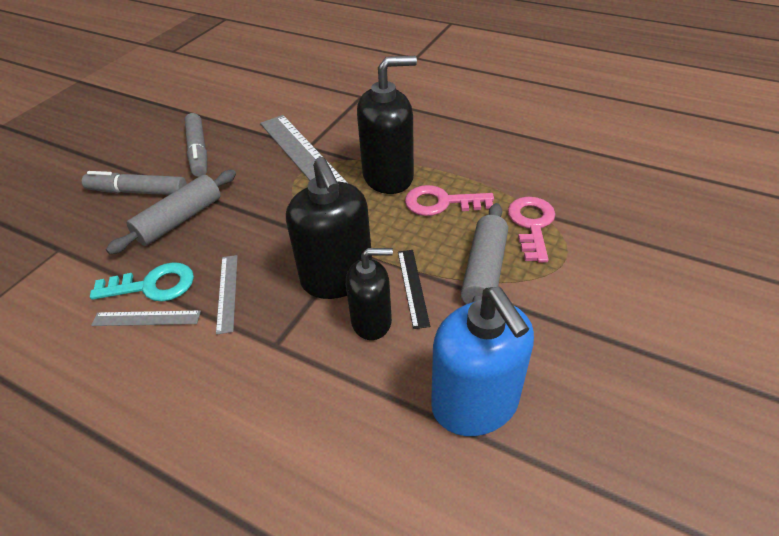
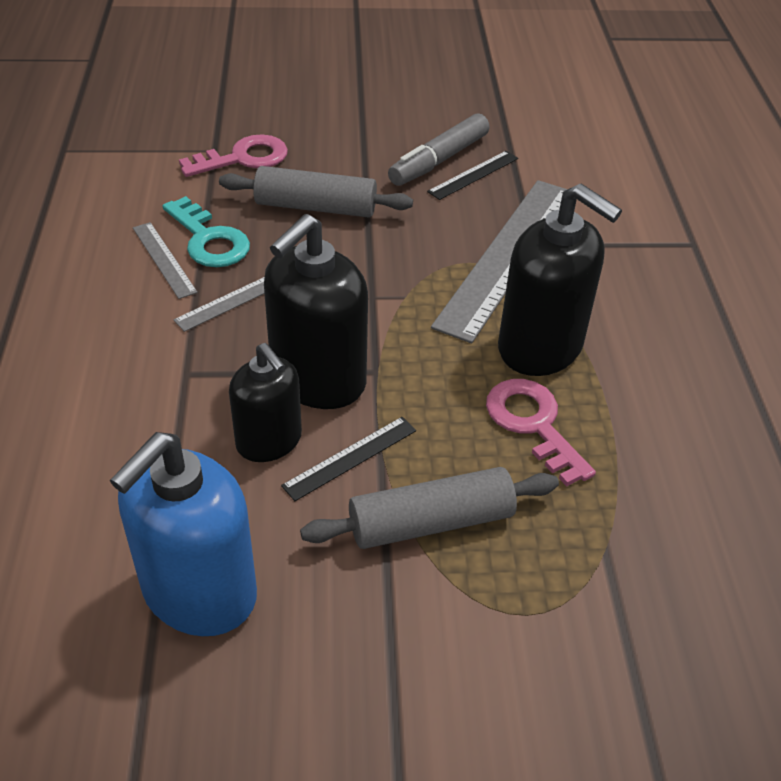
camera: 55 degrees right, 0 degrees up
grey marker [82,171,187,195] -> none
pink key [508,197,555,263] -> pink key moved to [179,134,288,177]
none -> black ruler [427,151,518,200]

